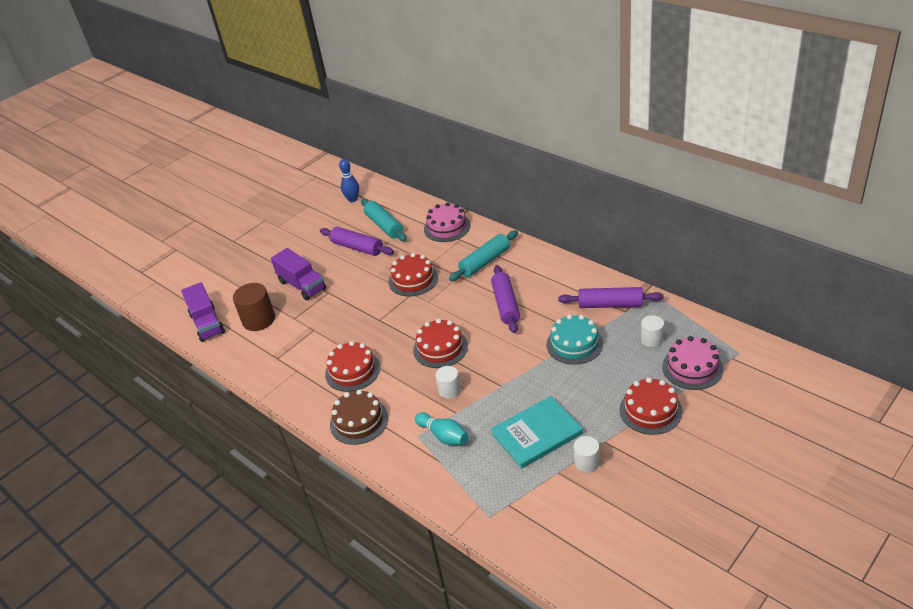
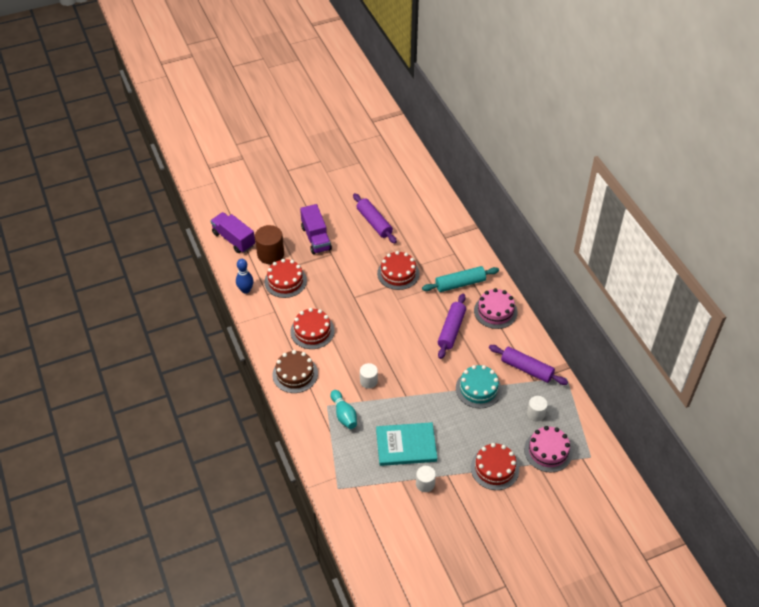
camera: 20 degrees right, 10 degrees up
purple truck [181,282,225,342] -> purple truck turned 135 degrees clockwise [211,212,255,253]
blue bowling pin [339,159,359,202] -> blue bowling pin moved to [236,259,253,294]
turquoise rolling pin [361,199,407,241] -> none
red cake [413,319,468,368] -> red cake moved to [264,259,307,298]
pink cake [424,202,471,242] -> pink cake moved to [474,288,518,329]

